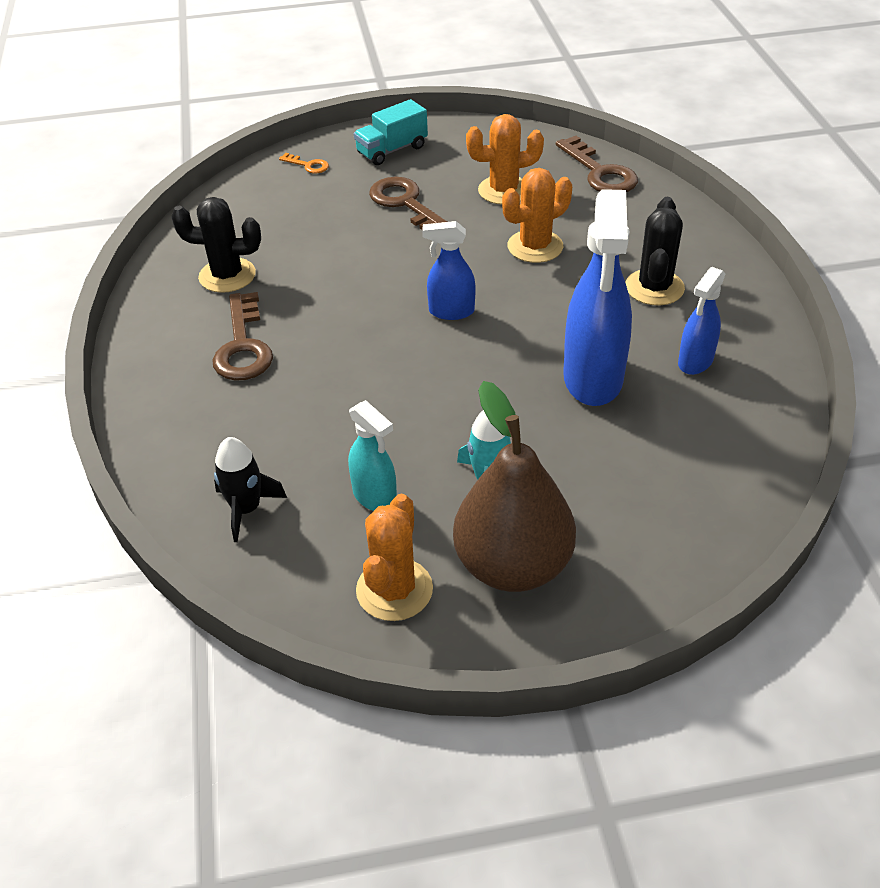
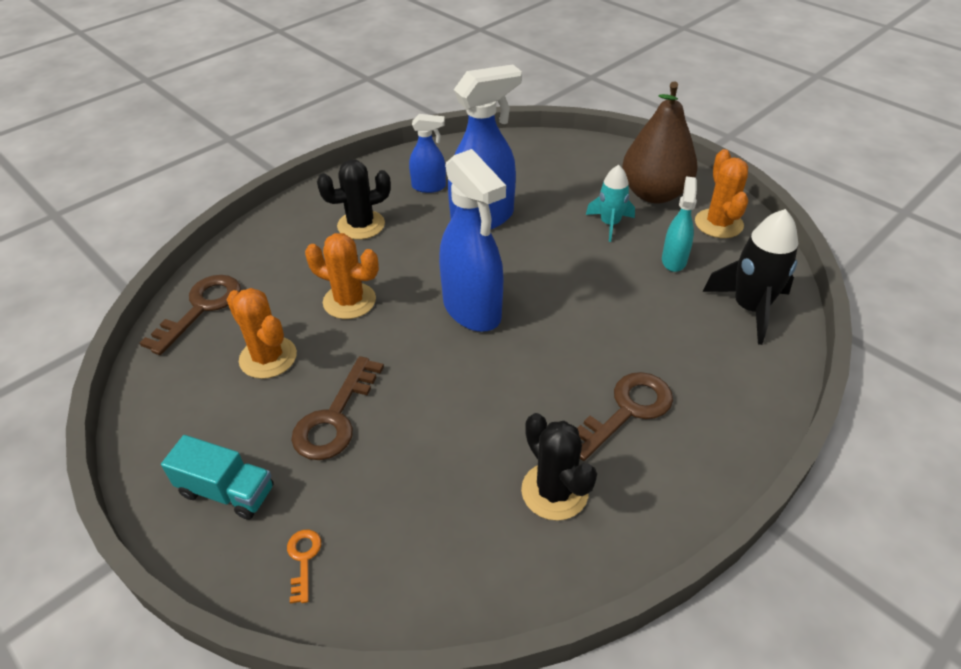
camera: 125 degrees left, 0 degrees up
black rocket [214,437,287,542] -> black rocket [703,209,798,345], size x1.56
orange cactus [356,494,433,621] -> orange cactus turned 75 degrees counterclockwise [695,149,748,238]
blue spray bottle [422,221,475,320] -> blue spray bottle [439,149,506,332], size x1.87

